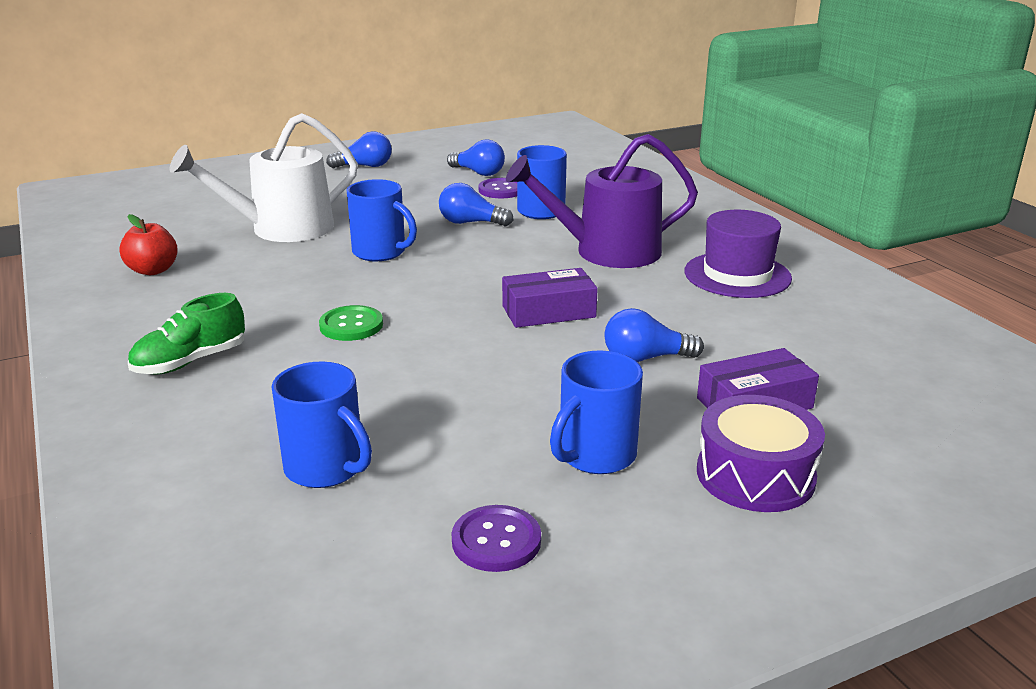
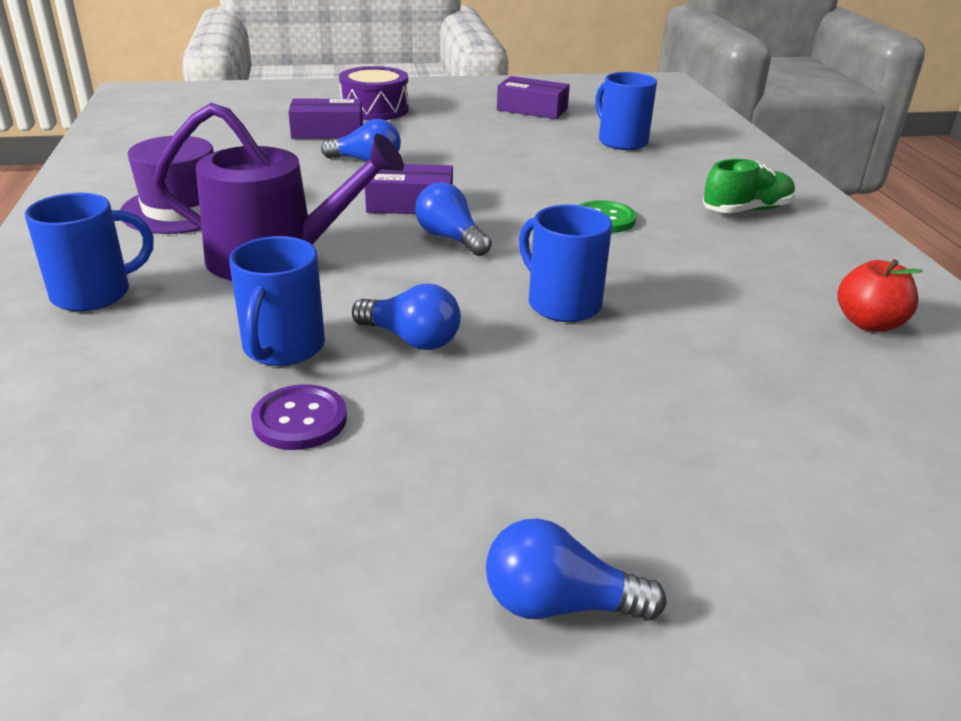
camera: 165 degrees left, 5 degrees up
white watering can [170,113,358,242] -> none
blue light bulb [447,140,505,176] -> blue light bulb moved to [415,182,492,256]
purple button [452,505,541,572] -> purple box [497,76,570,119]
blue mug [550,351,643,474] -> blue mug moved to [25,193,154,311]

